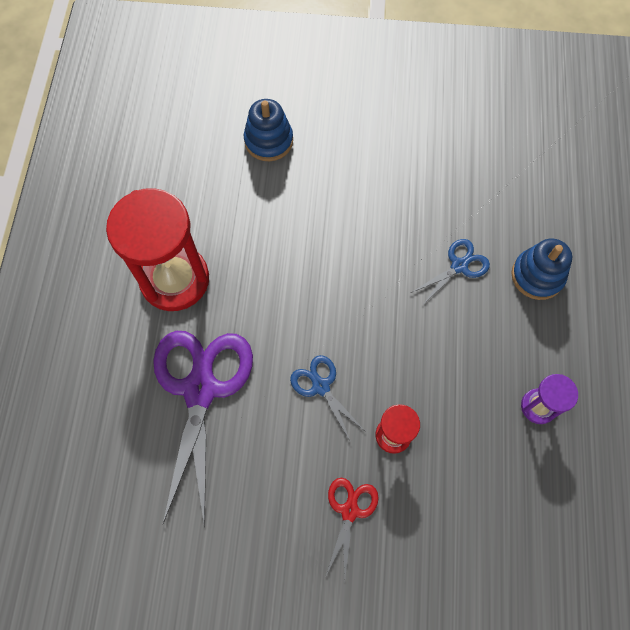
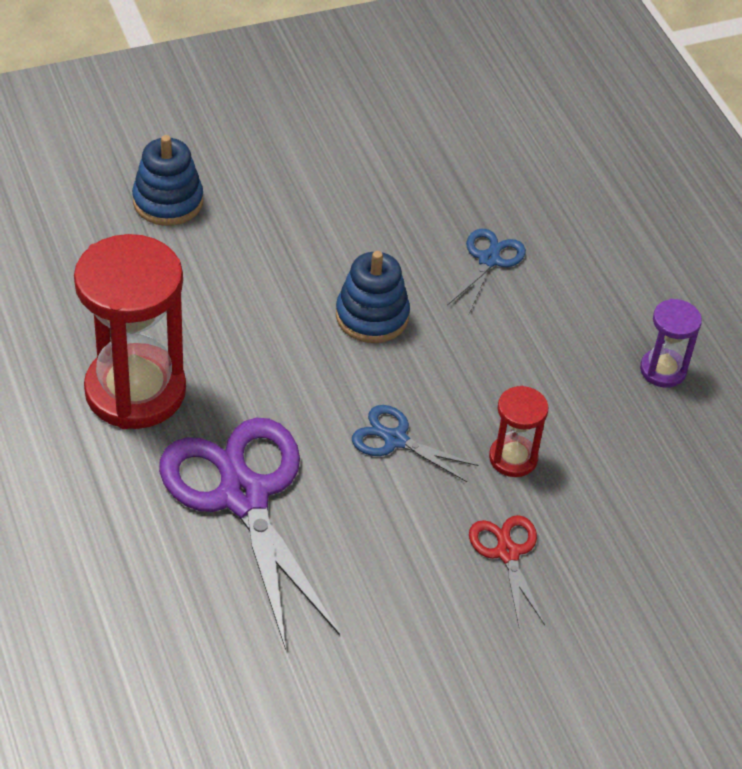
camera: 30 degrees left, 20 degrees down
blue stacking toy [511,239,572,300] -> blue stacking toy moved to [336,251,410,343]

